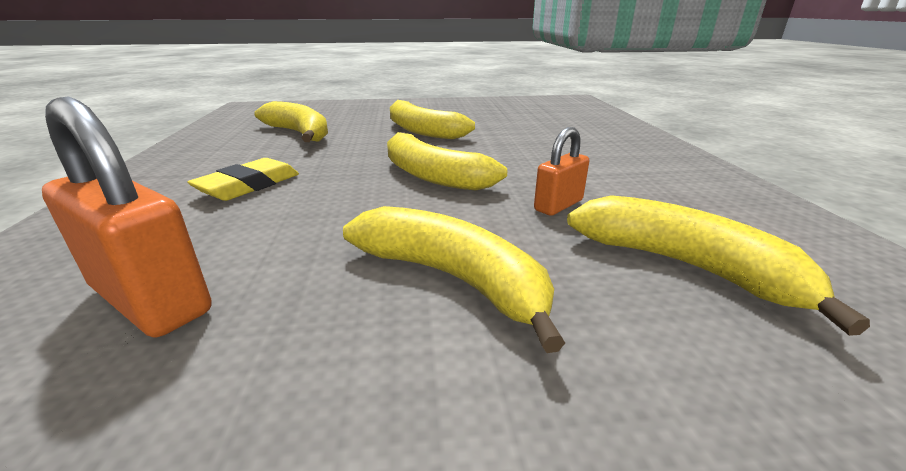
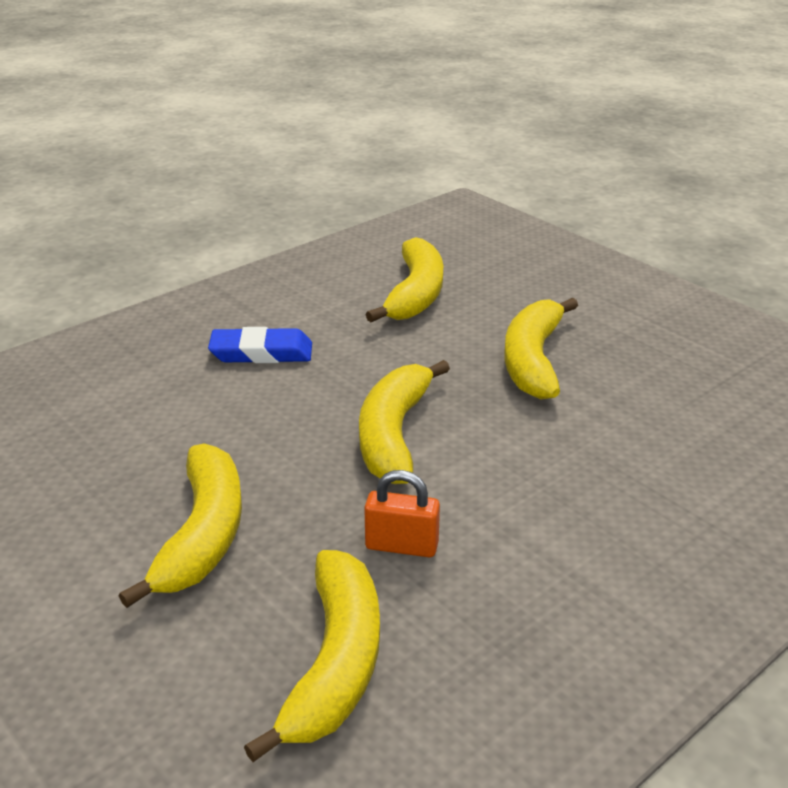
camera: 55 degrees right, 5 degrees up
orange padlock [42,96,212,337] -> none
yellow eraser [187,158,299,201] -> blue eraser [208,327,312,363]

